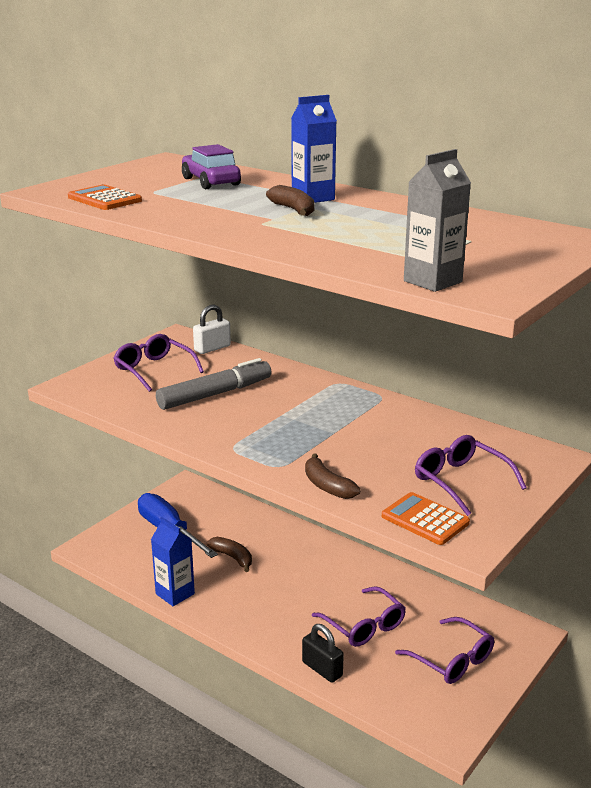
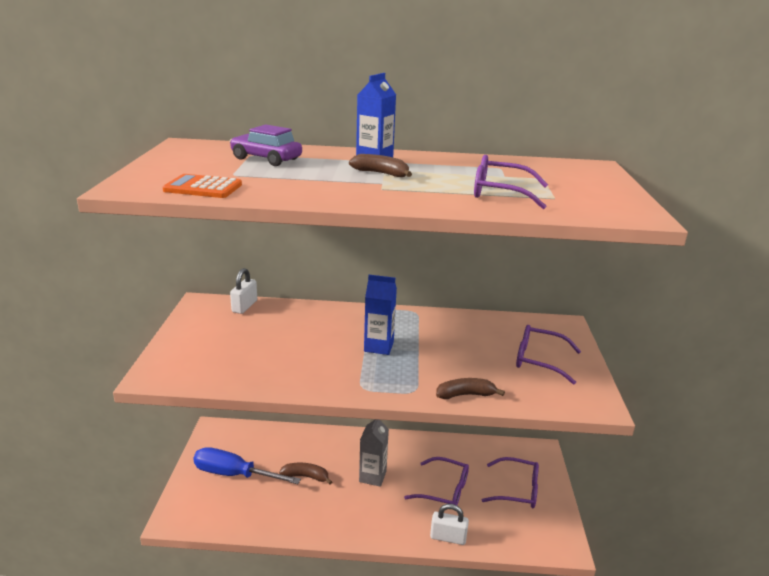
camera: 35 degrees left, 0 degrees up
purple glasses [113,334,204,392] -> purple glasses moved to [474,155,548,209]
blue carton [151,517,195,606] -> blue carton moved to [364,275,397,355]
grey marker [156,358,271,410] -> none
black padlock [302,624,344,683] -> white padlock [430,504,469,545]
brown banana [305,453,361,499] -> brown banana turned 150 degrees clockwise [436,378,505,399]
orange calculator [382,492,470,545] -> none
grey carton [404,149,471,292] -> grey carton moved to [359,419,389,487]

